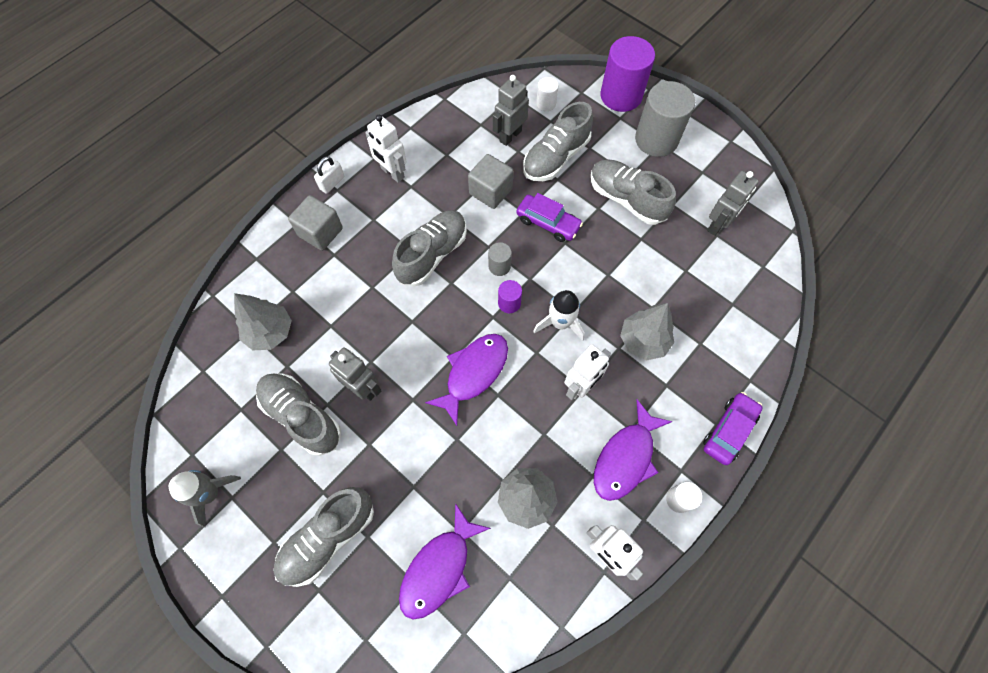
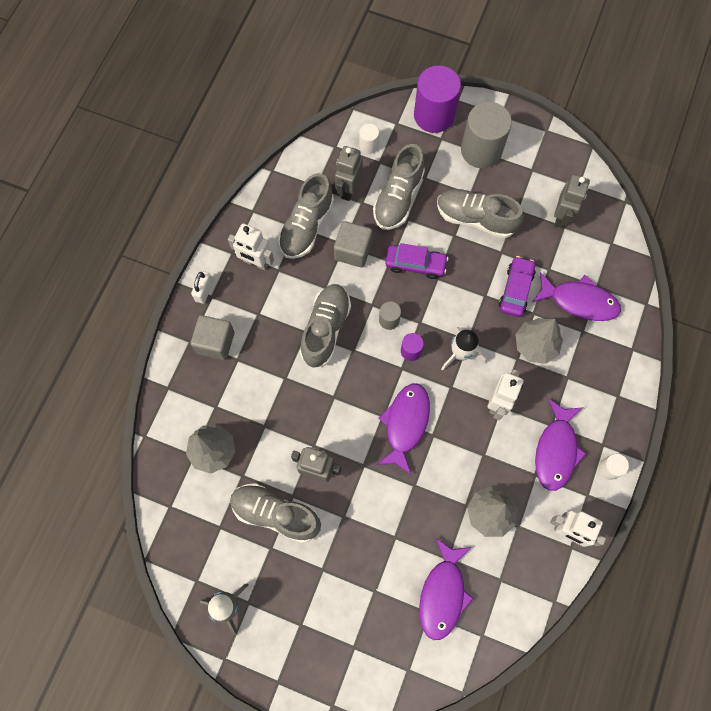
camera: 20 degrees left, 5 degrees up
grey shoe [274,487,374,587] -> grey shoe moved to [278,173,334,259]
purple car [703,392,762,465] -> purple car moved to [499,256,536,317]
none -> purple fish [532,272,621,321]

